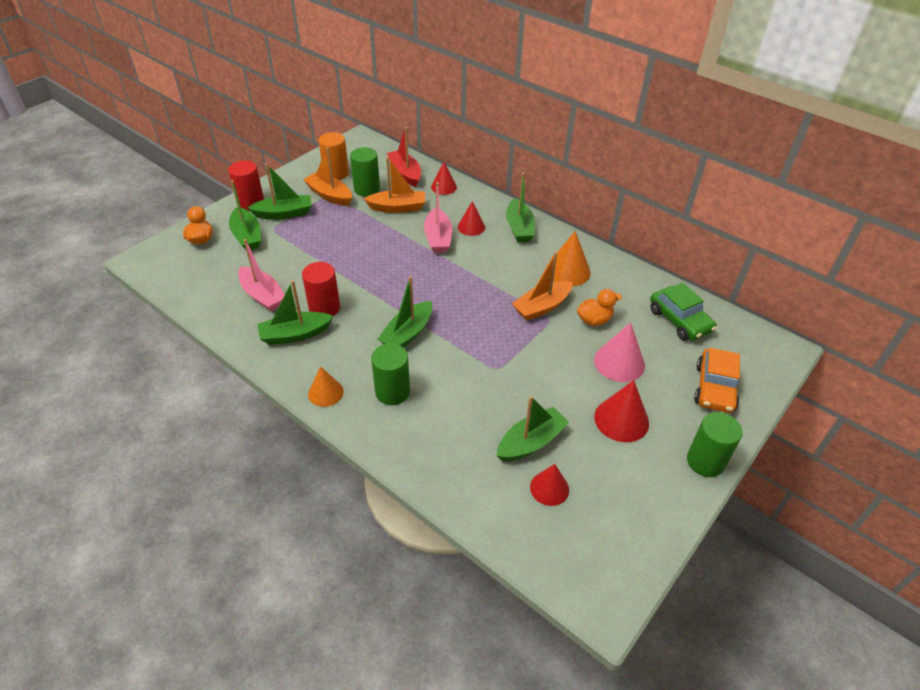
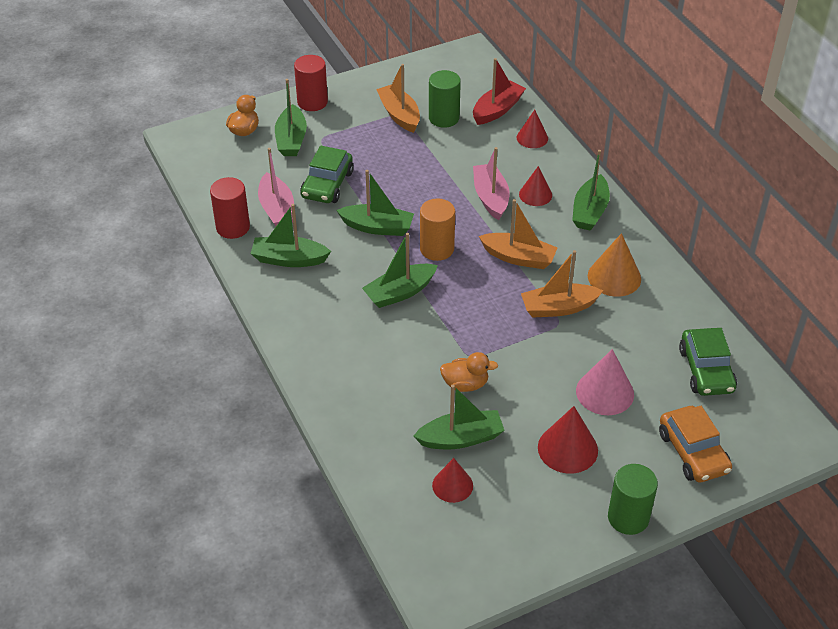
camera: 25 degrees right, 0 degrees up
green boat [247,163,311,219] -> green boat moved to [336,170,414,236]
red cylinder [302,262,340,316] -> red cylinder moved to [210,177,250,239]
orange cone [308,367,344,407] -> none
orange cylinder [318,132,349,180] -> orange cylinder moved to [420,199,455,261]
orange boat [364,157,425,213] -> orange boat moved to [479,199,558,269]
green cylinder [371,343,410,405] -> none
red boat [387,127,421,187] -> red boat turned 45 degrees clockwise [473,58,526,125]
pink boat [424,182,452,253] -> pink boat turned 150 degrees clockwise [473,147,510,220]
orange duck [577,289,622,326] -> orange duck moved to [440,352,498,392]
orange car [694,348,740,413] -> orange car turned 60 degrees counterclockwise [659,406,732,482]
none -> green car [300,145,354,203]

